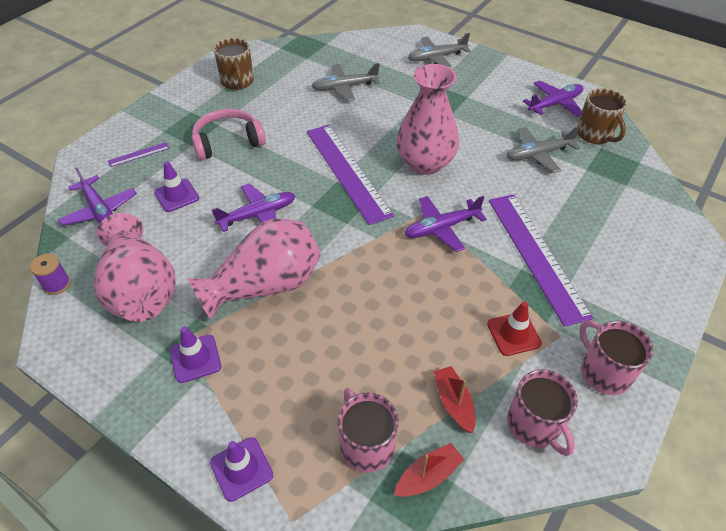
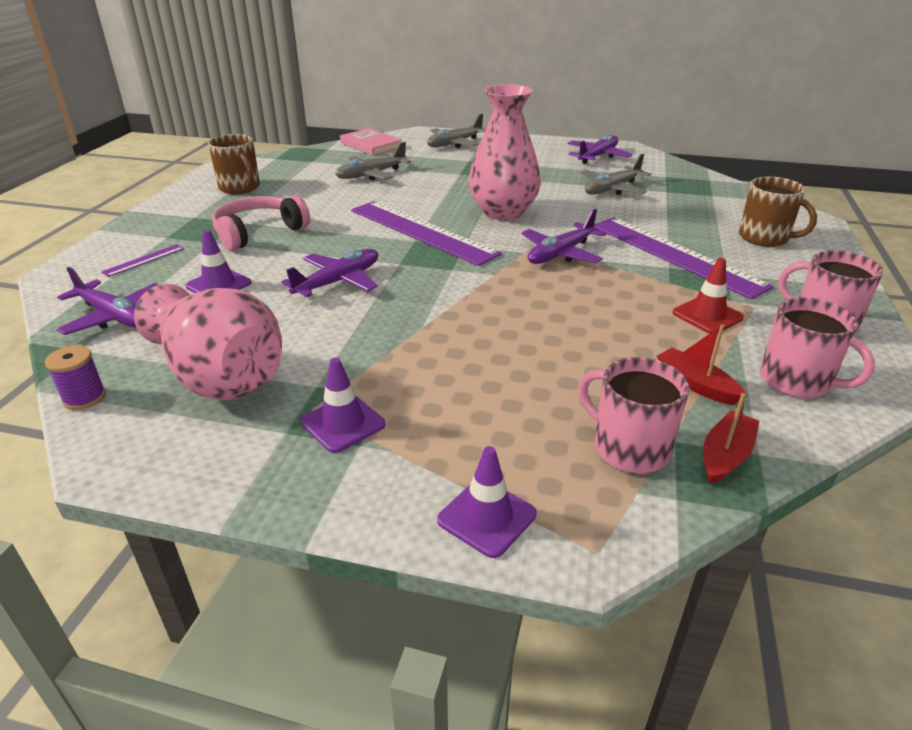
camera: 20 degrees left, 15 degrees down
pink vase [188,219,321,319] -> none
brown mug [577,88,627,144] -> brown mug moved to [739,177,817,247]
none -> pink book [340,128,403,156]

